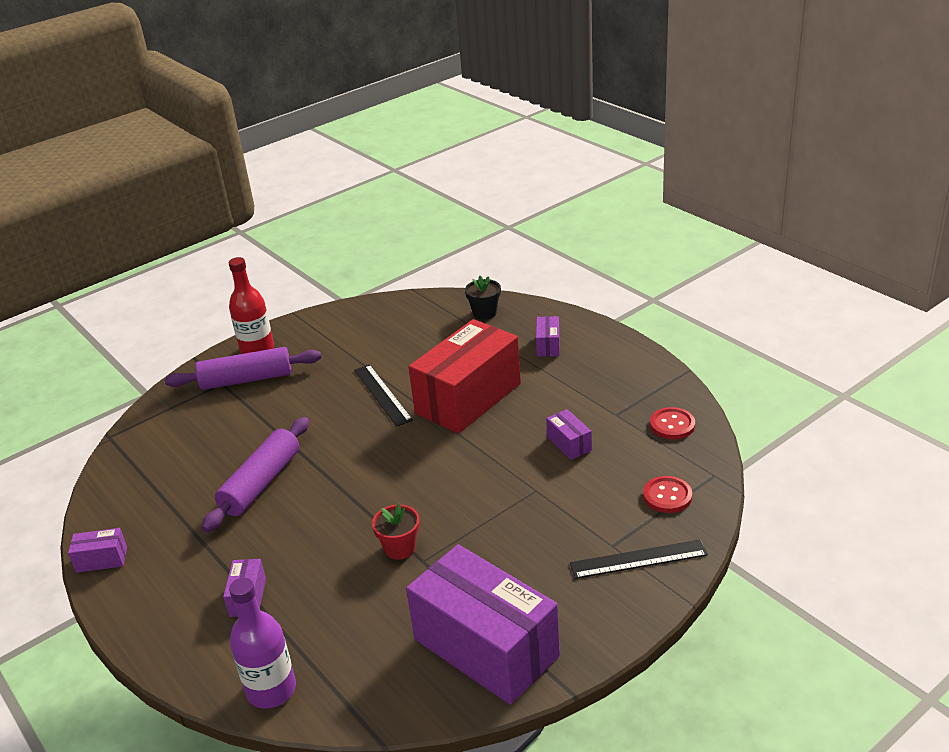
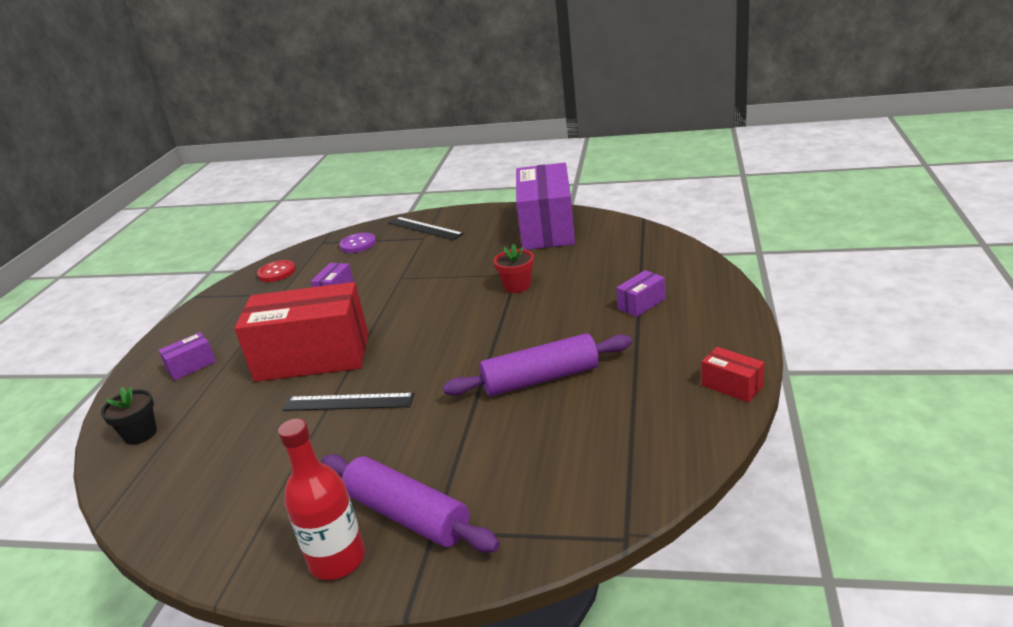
camera: 130 degrees left, 5 degrees down
purple box [68,528,127,573] -> red box [702,347,764,402]
purple bottle [229,578,296,709] -> none
black ruler [354,364,413,427] -> black ruler turned 75 degrees clockwise [283,393,415,411]
red button [643,476,692,513] -> purple button [340,233,376,253]

